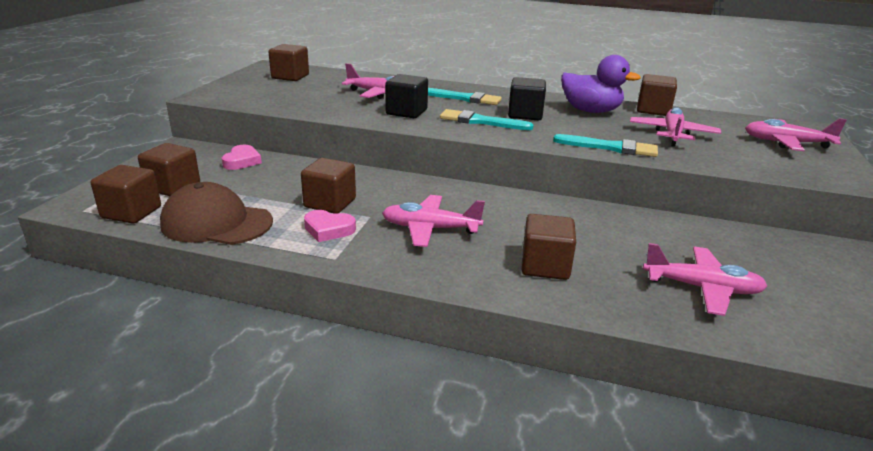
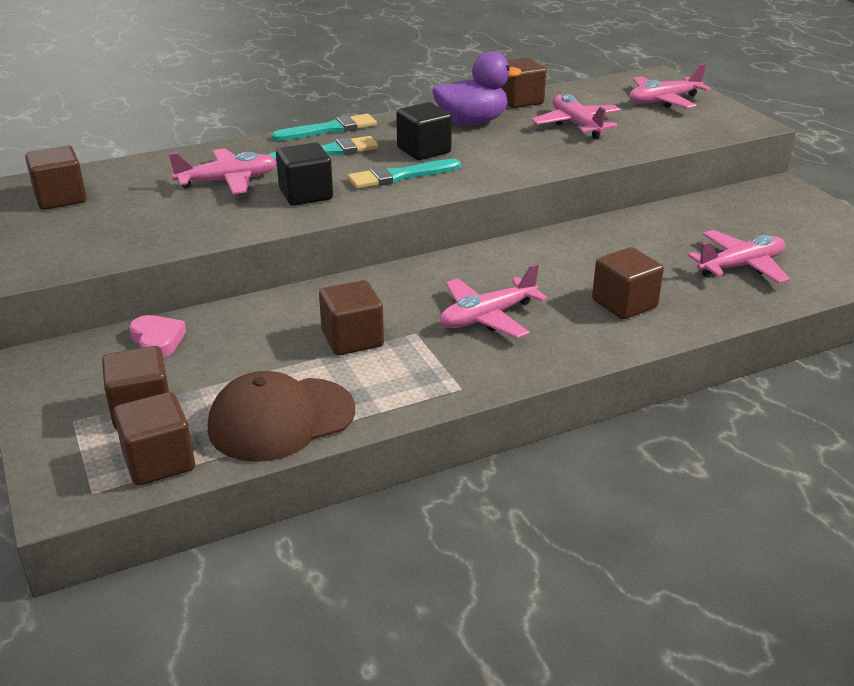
camera: 40 degrees left, 5 degrees up
pink heart [304,210,356,242] -> none
turquoise brush [553,134,658,157] -> turquoise brush moved to [271,114,377,141]

